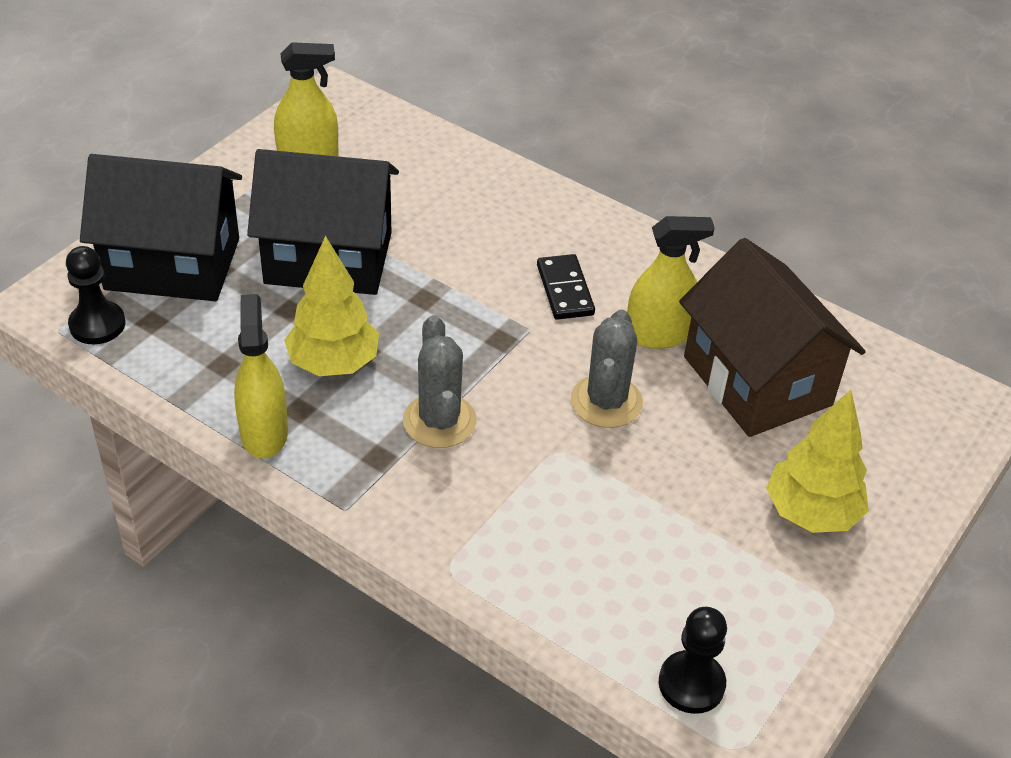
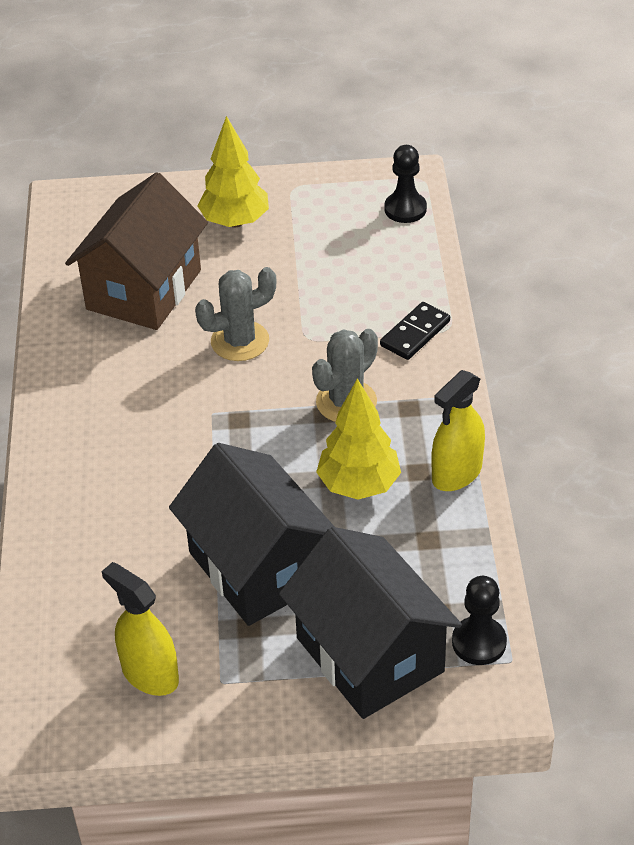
camera: 125 degrees left, 0 degrees up
black domino [537,254,595,320] -> black domino moved to [380,302,450,360]
yellow spray bottle [627,216,715,349] -> none

